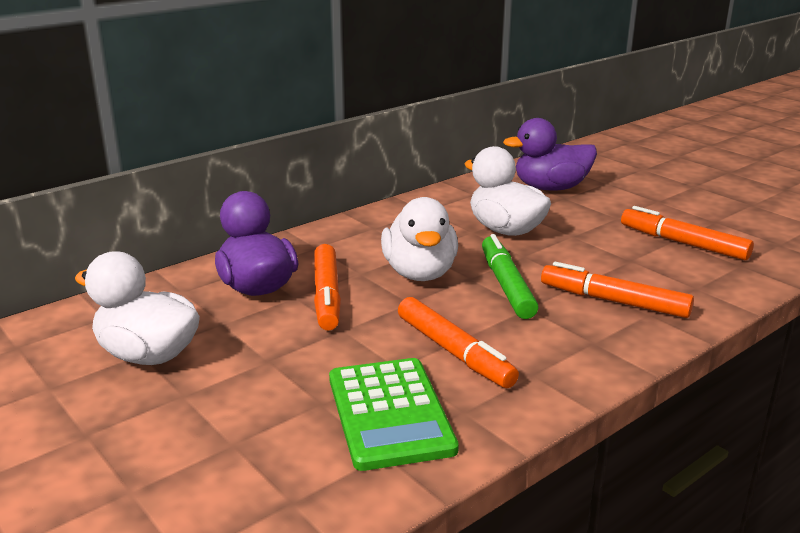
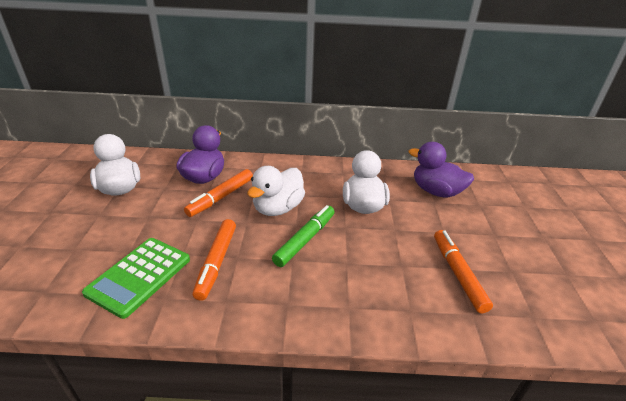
camera: 40 degrees right, 10 degrees up
orange marker [541,262,694,318] -> none

